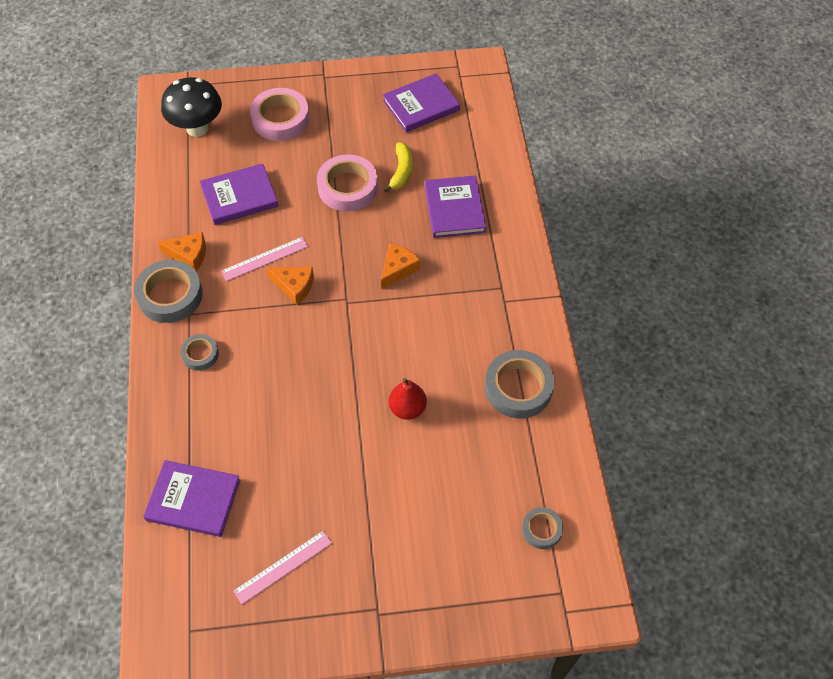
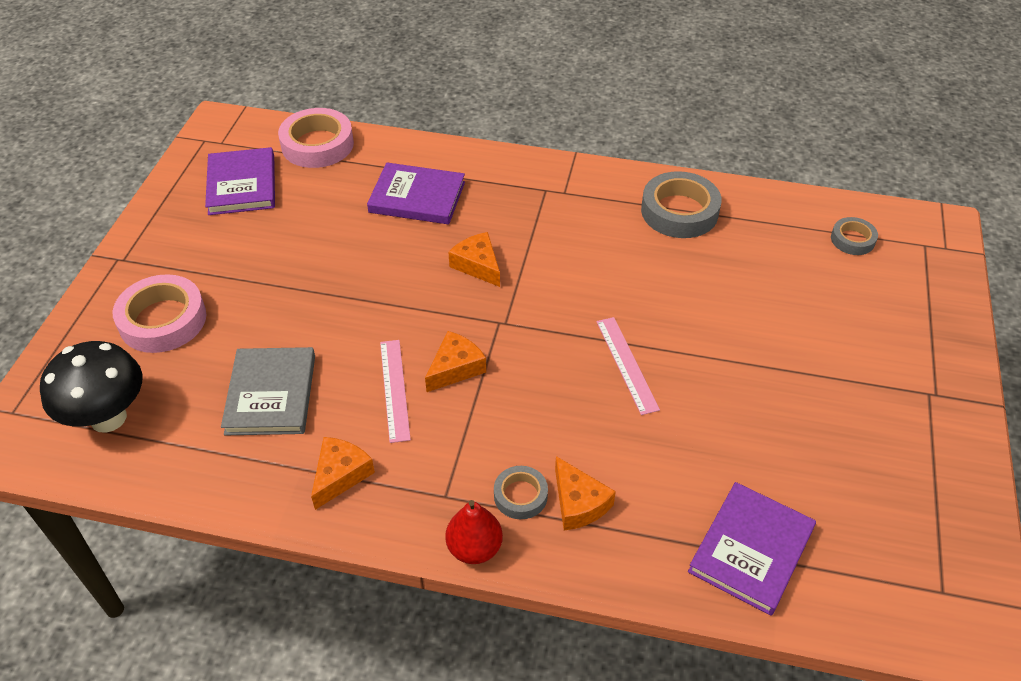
camera: 70 degrees left, 10 degrees down
grey tape [134,260,203,323] -> none
purple book [200,163,278,225] -> grey book [221,347,315,435]
pink ruler [233,531,332,604] -> pink ruler moved to [596,317,660,415]
pink tape [317,154,378,211] -> pink tape moved to [278,108,354,168]
yellow banana [383,142,412,193] -> none
red pear [389,378,427,420] -> red pear moved to [445,500,503,564]
none -> orange cheese [555,456,616,530]

